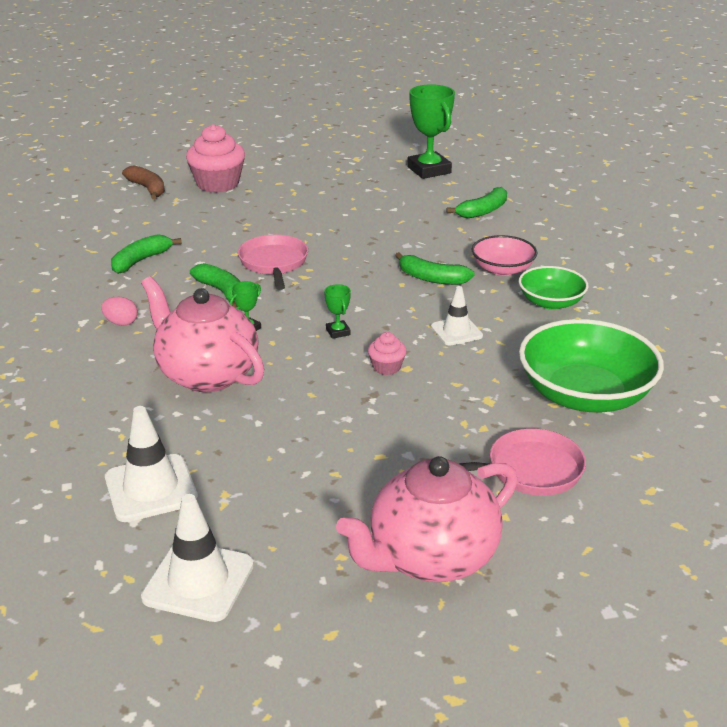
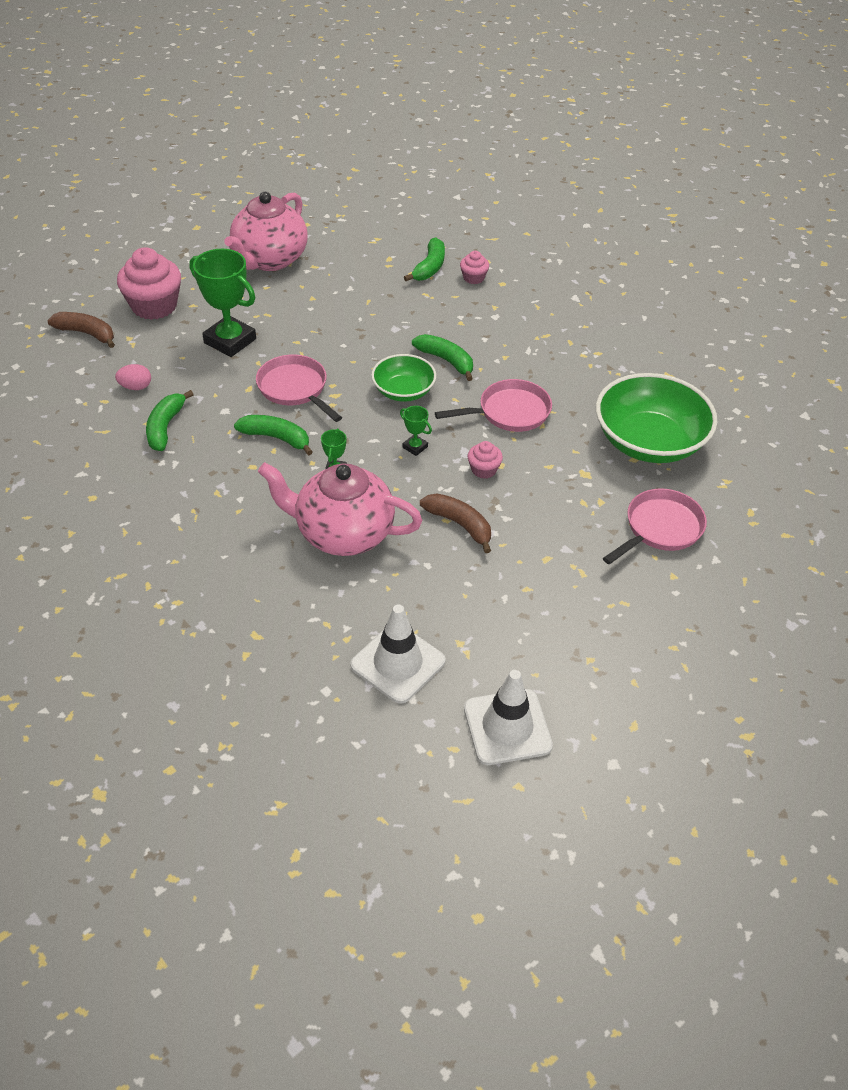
camera: 30 degrees left, 15 degrees up
pink egg [101,296,138,326] -> pink egg moved to [115,364,151,390]
pink teapot [336,456,518,582] -> pink teapot moved to [225,192,308,271]
green banana [395,252,475,285] -> green banana turned 135 degrees counterclockwise [412,334,473,381]
green trophy [407,84,455,179] -> green trophy moved to [189,249,256,357]
white traffic cone [431,286,483,346] -> pink pan [435,379,552,432]
pink bowl [471,235,537,276] -> none
green bowl [519,266,588,310] -> green bowl moved to [371,354,436,402]
none -> brown banana [420,493,491,553]
none -> pink cupcake [460,251,489,284]

